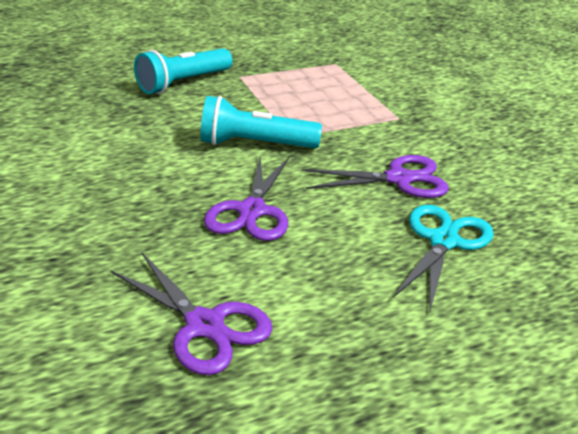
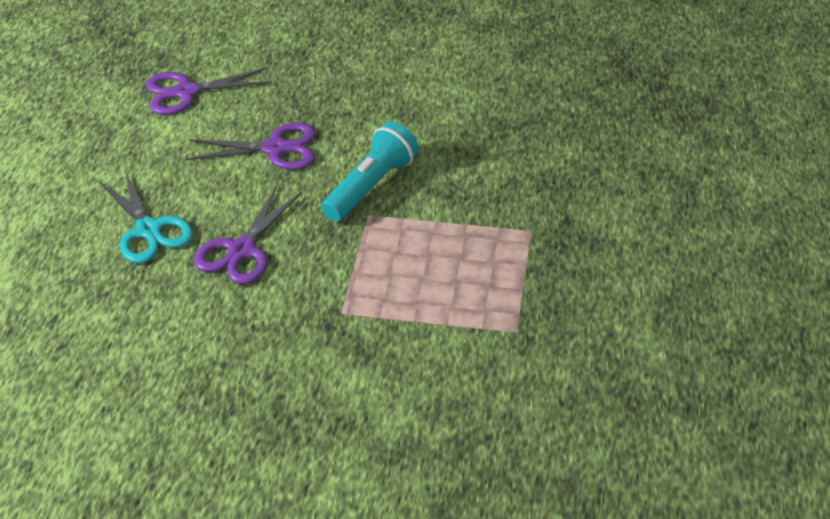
camera: 125 degrees right, 10 degrees up
turquoise flashlight [134,48,232,94] -> none
purple scissors [204,157,289,241] -> purple scissors turned 135 degrees clockwise [186,123,316,170]

